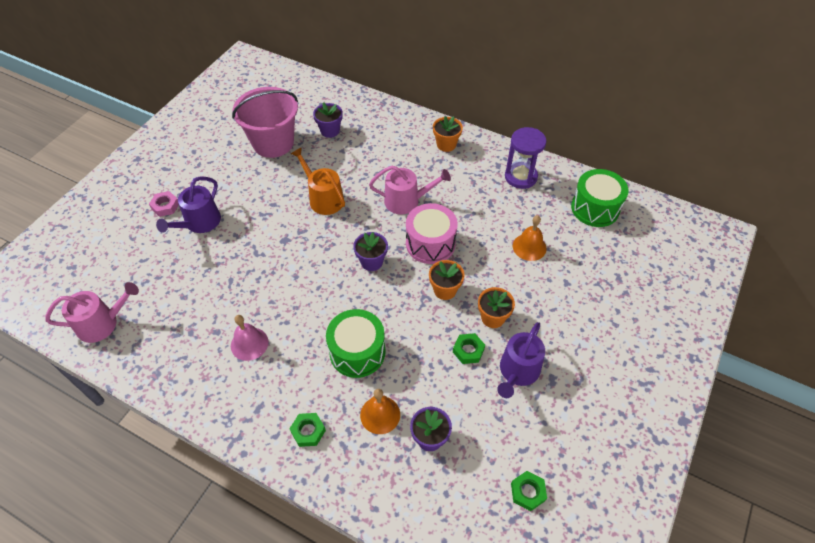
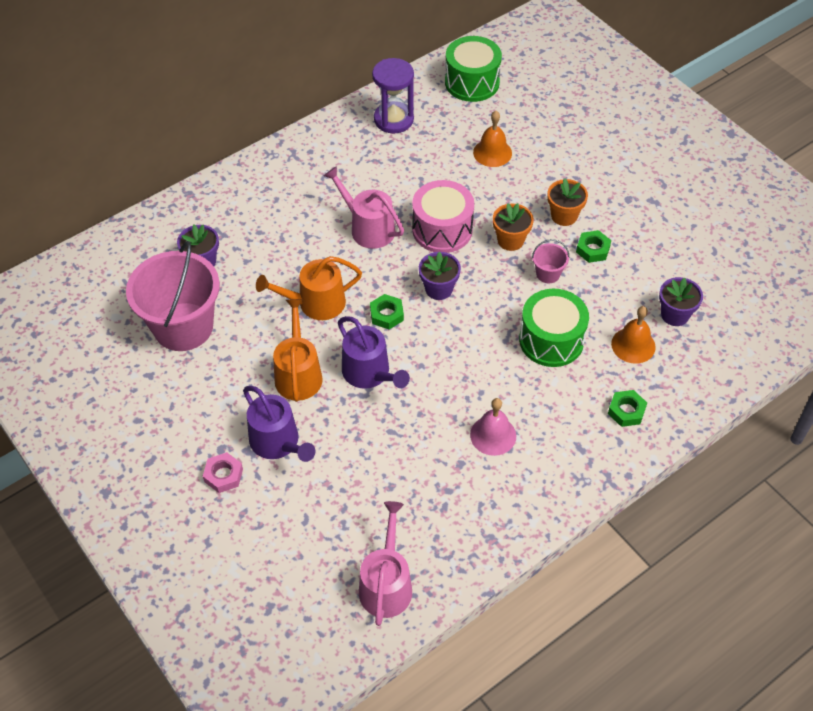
camera: 65 degrees left, 0 degrees up
pink watering can [369,166,451,214] -> pink watering can turned 75 degrees counterclockwise [324,166,404,249]
orange flower pot [433,116,463,152] -> none
purple watering can [497,322,545,398] -> purple watering can moved to [338,316,410,389]
green nut [511,471,547,511] -> green nut moved to [370,294,404,330]
none -> orange watering can [273,299,323,402]
none -> pink bucket [532,239,569,283]

